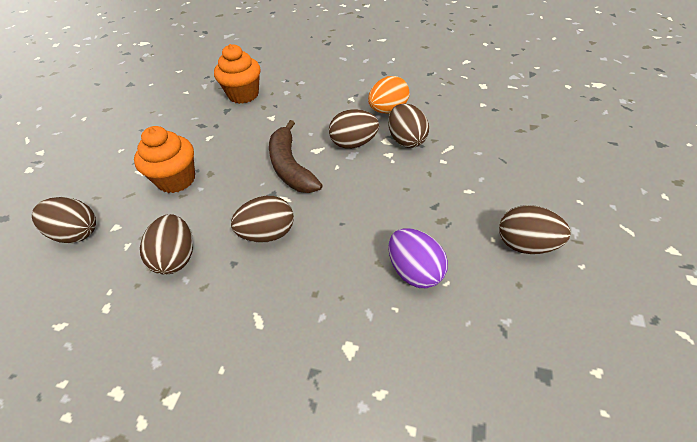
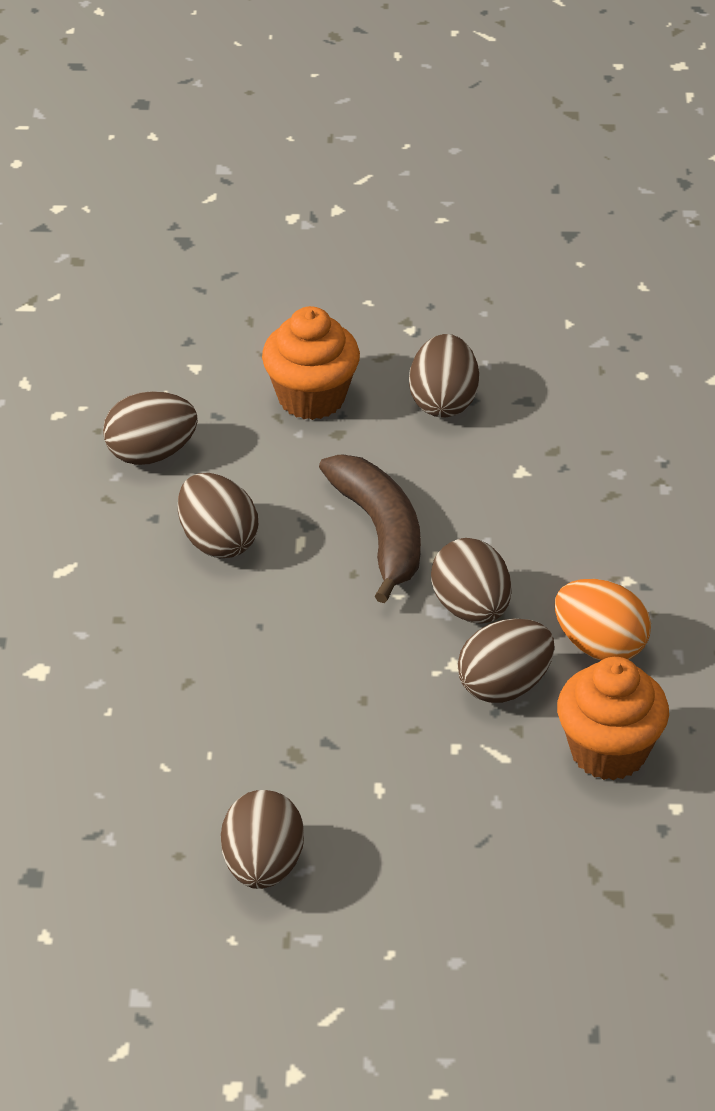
camera: 75 degrees right, 5 degrees down
brown egg [32,197,96,243] -> brown egg moved to [409,334,479,418]
orange cupcake [214,44,260,104] -> orange cupcake moved to [557,657,669,780]
brown banana [269,120,322,193] -> brown banana turned 105 degrees clockwise [319,455,421,603]
purple egg [388,228,448,288] -> none

